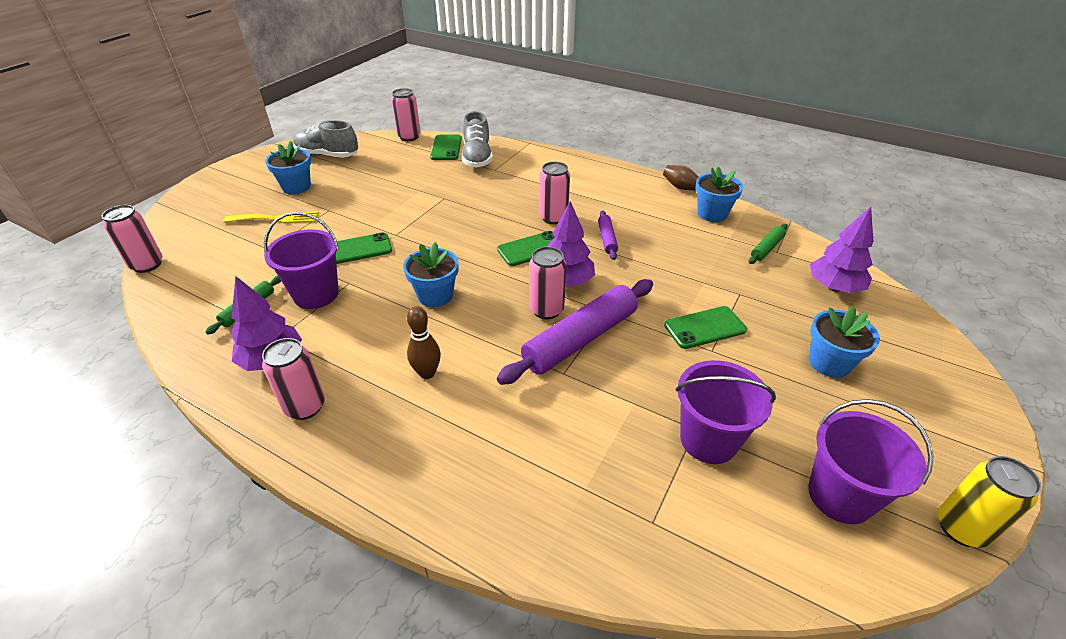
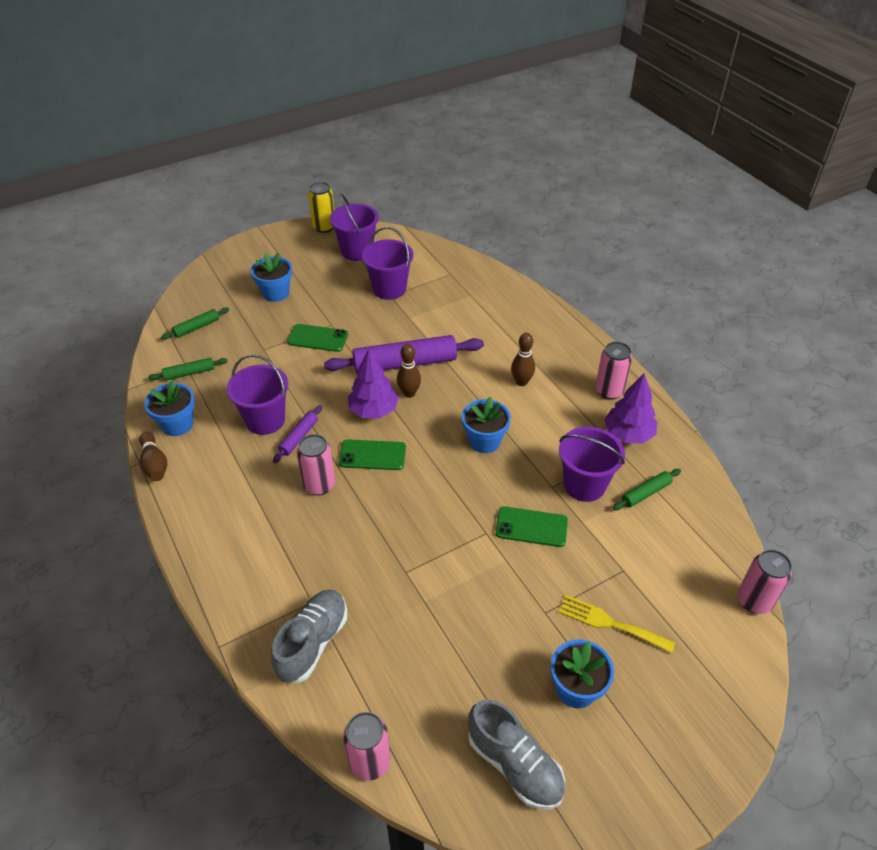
camera: 150 degrees left, 5 degrees up
green phone [430,135,462,160] -> none
pink can [529,247,566,319] -> brown bowling pin [397,344,421,398]
purple tree [810,207,873,293] -> green rolling pin [161,307,229,340]
none -> purple bucket [227,354,288,435]

